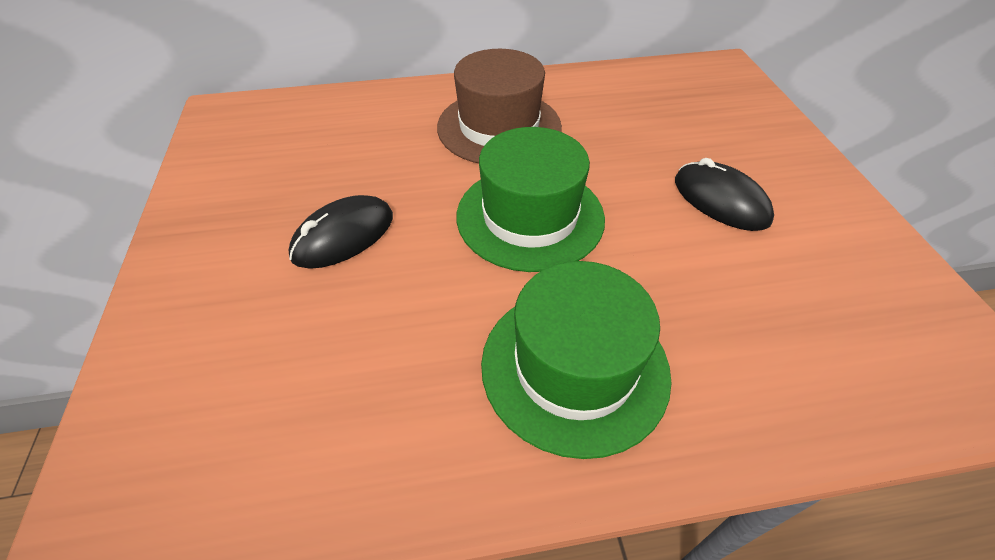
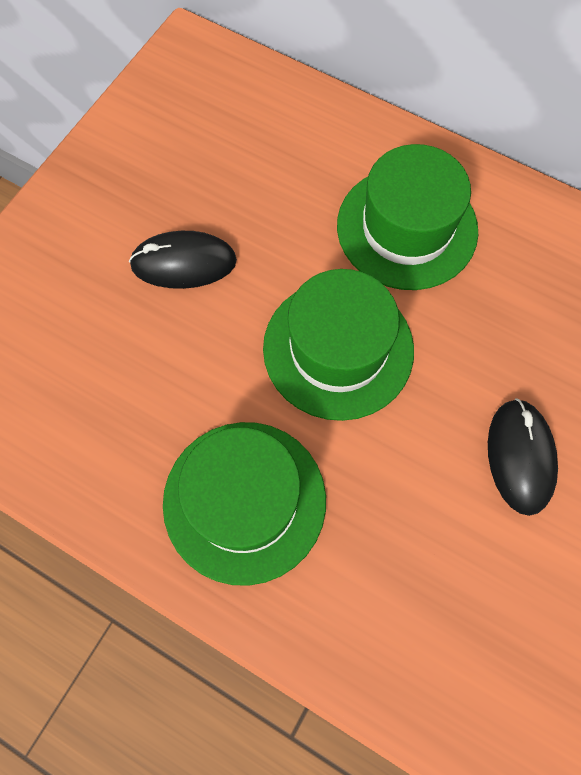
camera: 40 degrees right, 20 degrees up
brown hat [437,49,562,163] -> green hat [337,144,478,290]

